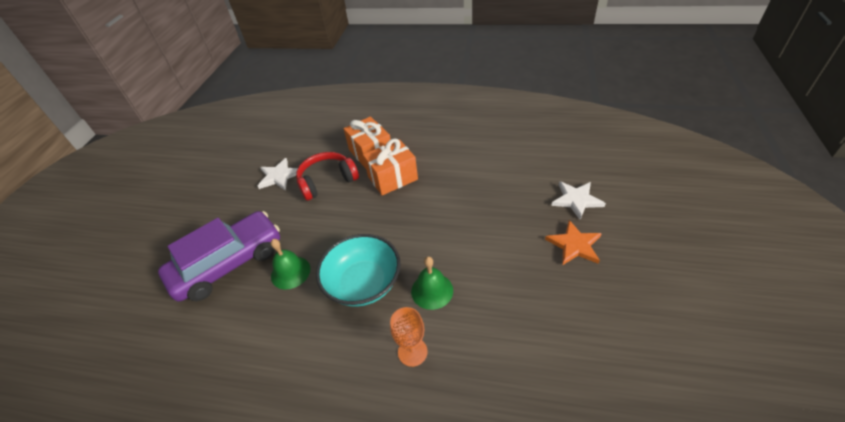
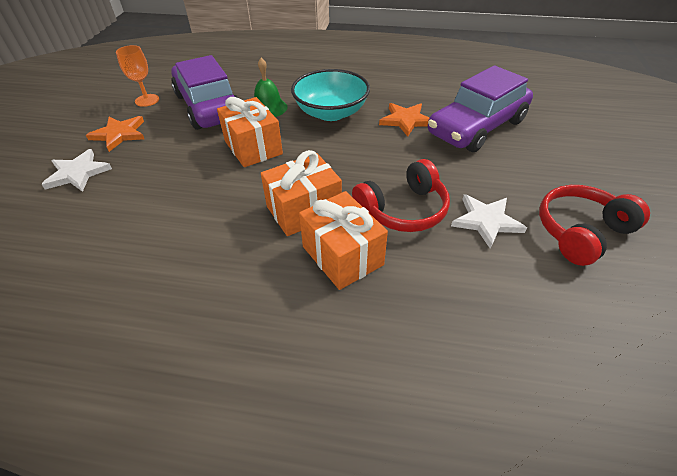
camera: 175 degrees right, 0 degrees up
green bell [271,239,310,290] -> orange star [379,103,430,137]
orange goblet [390,307,428,367] -> orange goblet moved to [116,45,159,107]
none -> purple car [171,55,238,130]
none -> orange gift [217,97,283,167]
none -> red headphones [539,185,650,266]

